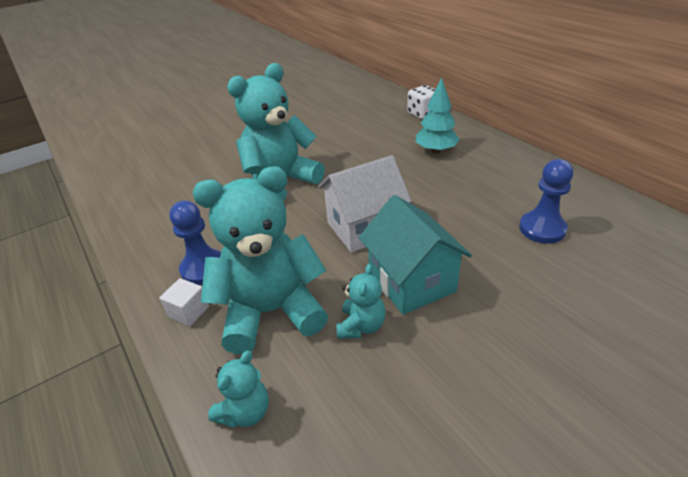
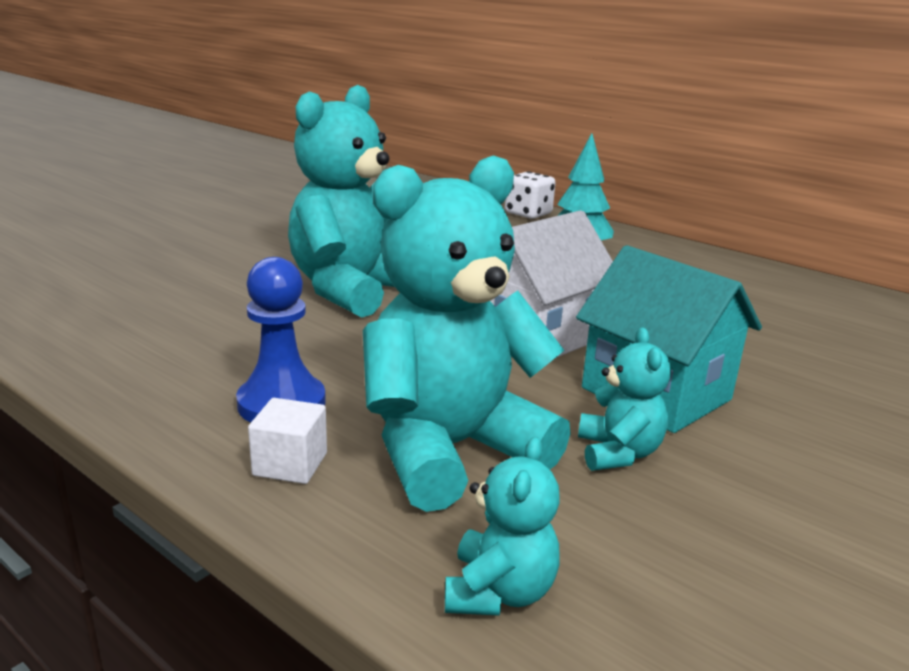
camera: 20 degrees left, 15 degrees down
blue pawn [519,159,573,244] -> none

